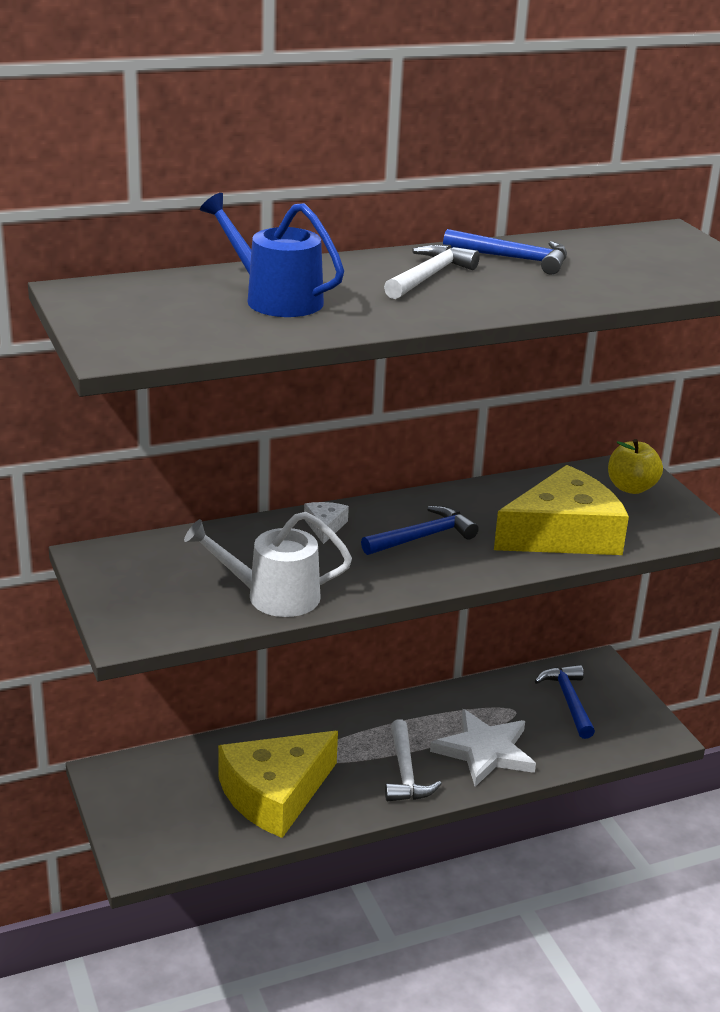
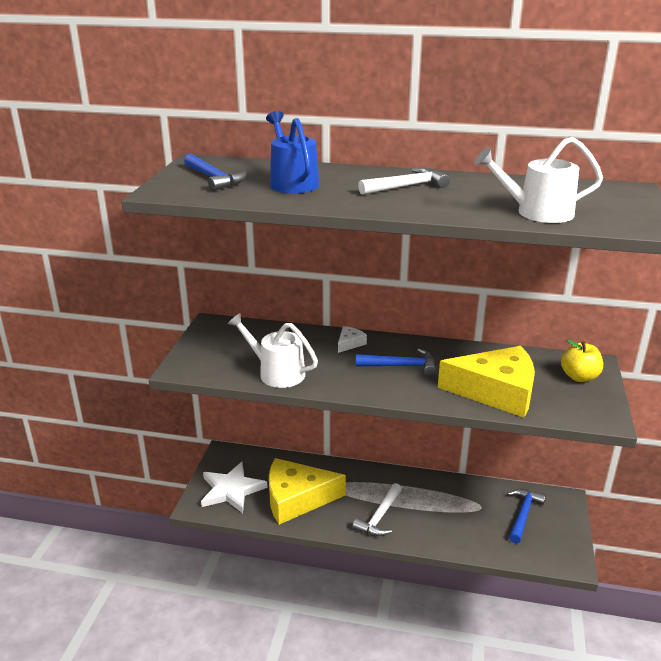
camera: 35 degrees right, 0 degrees up
white star [430,709,536,787] -> white star moved to [201,462,268,513]
blue hammer [443,229,567,275] -> blue hammer moved to [184,154,247,191]
none -> white watering can [475,137,603,223]

